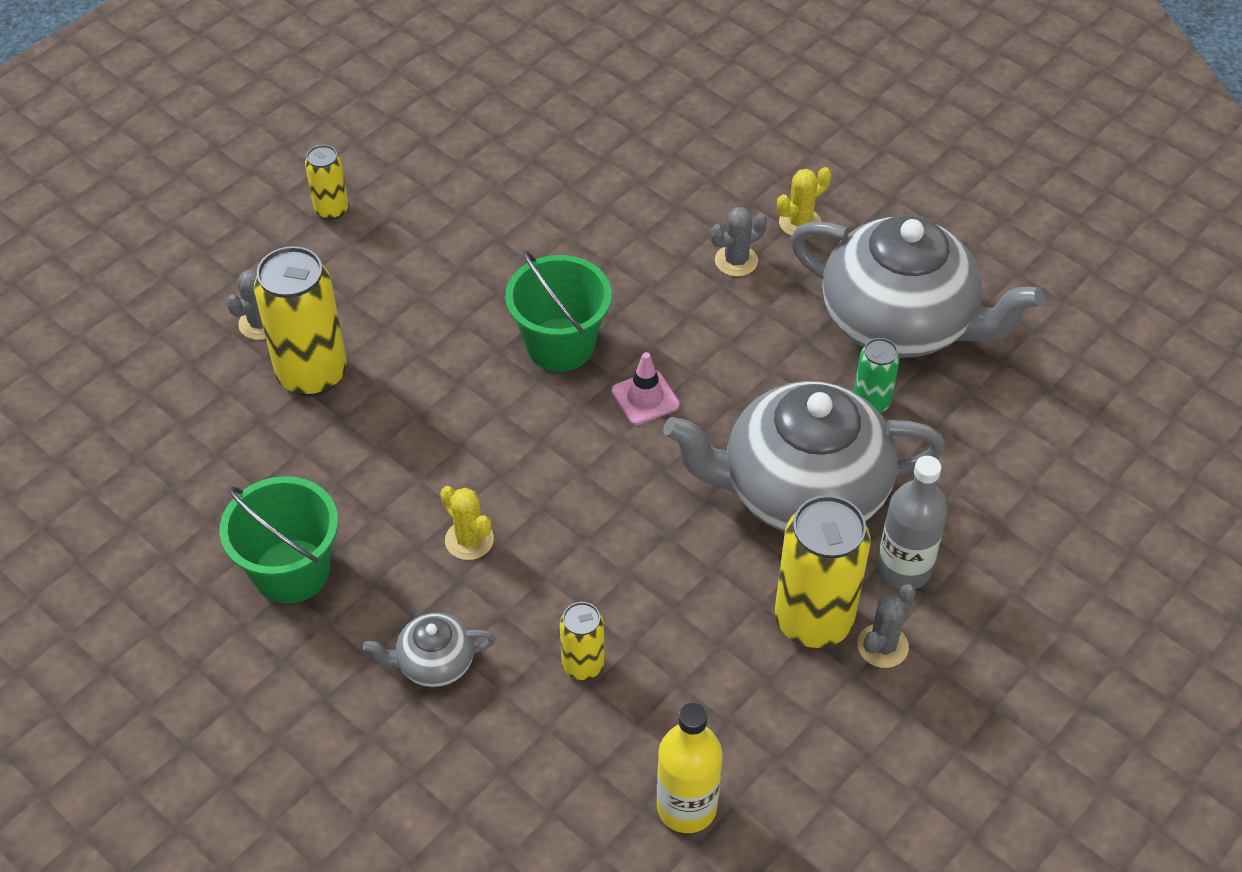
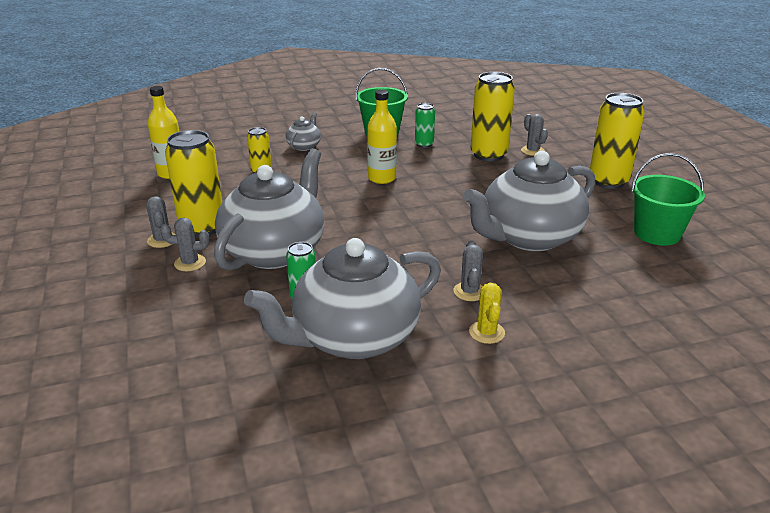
camera: 120 degrees right, 20 degrees down
yellow can [305,145,349,220] -> yellow can [590,93,645,189], size x1.90
yellow cactus [440,486,494,560] -> none
green bucket [505,250,612,371] -> green bucket moved to [631,153,705,246]
pink traffic cone [611,352,680,425] -> none
grey bottle [877,456,948,589] -> grey cactus [160,218,209,271]
none -> yellow bottle [367,90,397,184]
none -> green can [415,103,435,148]
none -> grey teapot [463,151,595,251]

